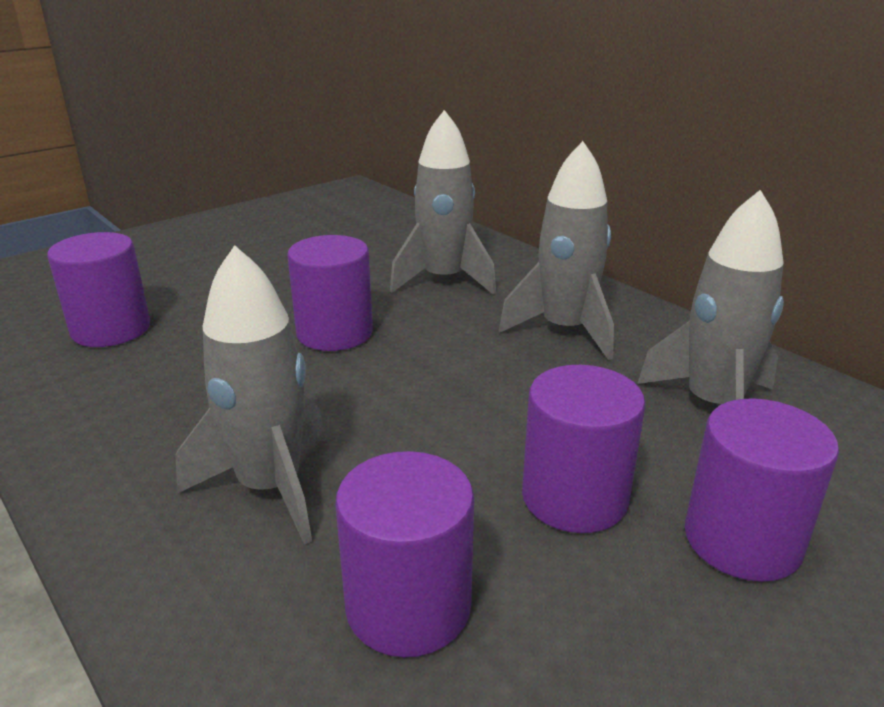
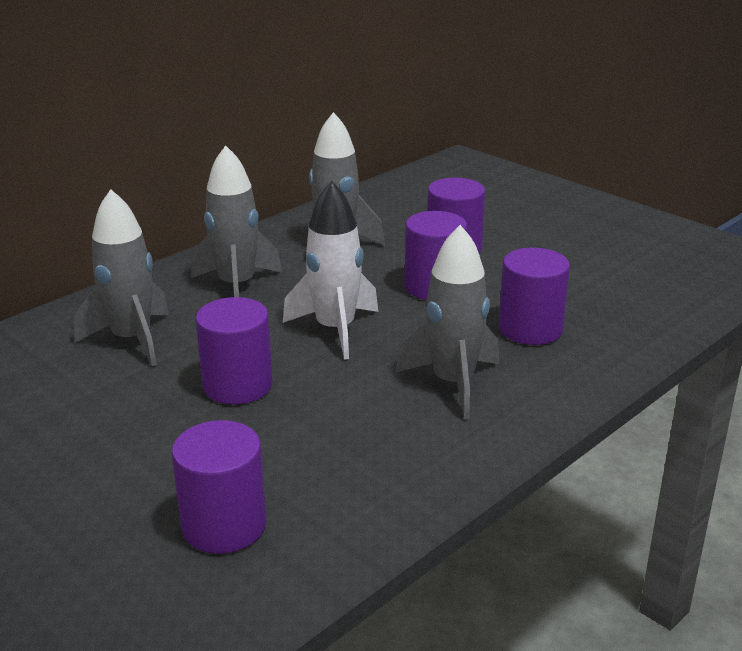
camera: 95 degrees left, 0 degrees up
none -> white rocket [283,181,378,359]

